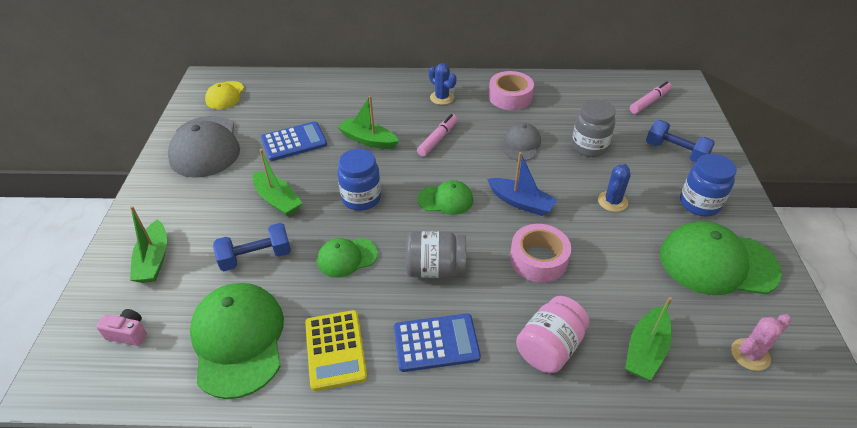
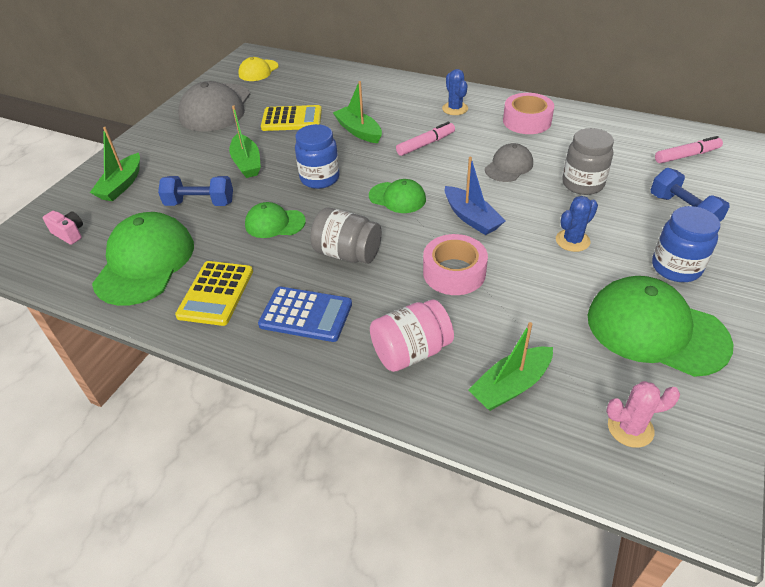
camera: 25 degrees right, 0 degrees up
blue calculator [261,121,327,161] -> yellow calculator [261,105,322,131]

